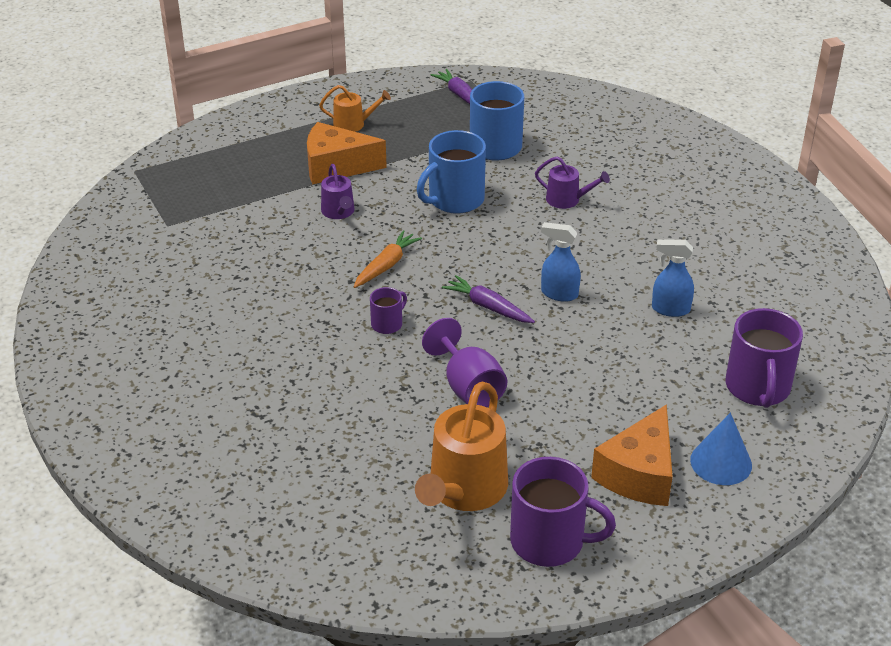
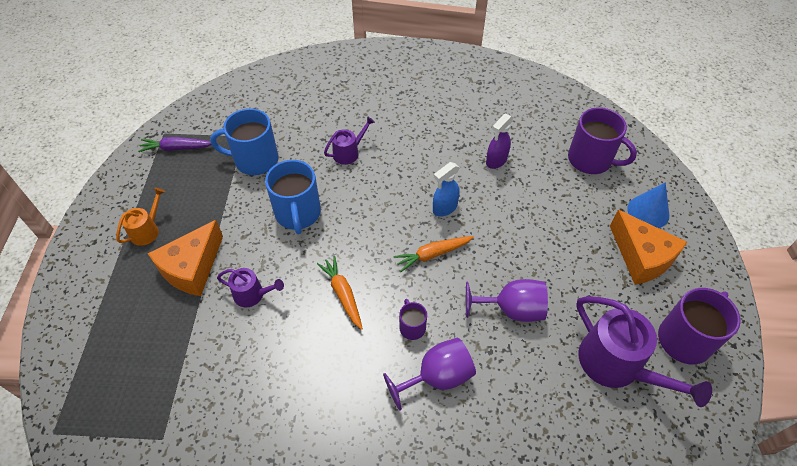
camera: 60 degrees left, 15 degrees up
orange watering can [415,381,508,511] -> purple watering can [576,296,712,407]
purple carrot [442,275,535,323] -> orange carrot [393,236,474,272]
blue spray bottle [652,239,694,317] -> purple spray bottle [486,113,513,169]
none -> purple goblet [383,338,476,411]

